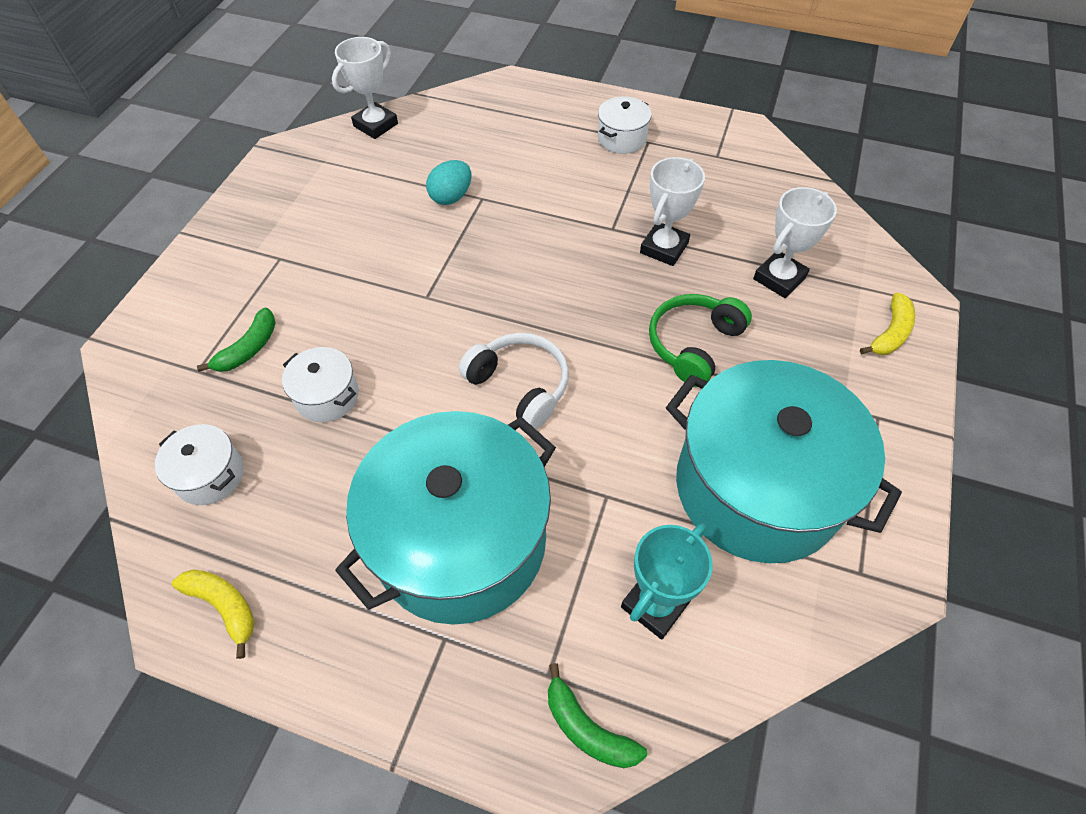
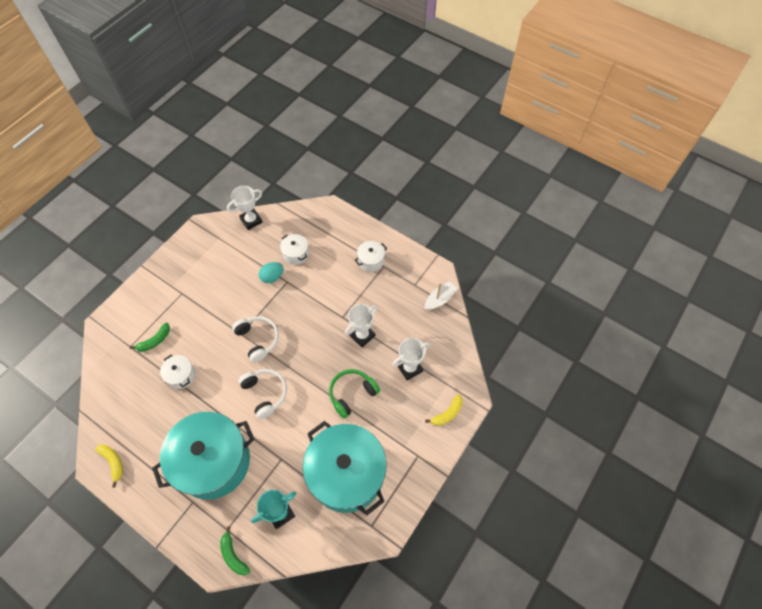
camera: 15 degrees right, 5 degrees up
white pot [155,424,244,505] -> white pot moved to [280,234,309,265]
none -> white headphones [232,316,279,363]
none -> white boat [425,281,458,310]

